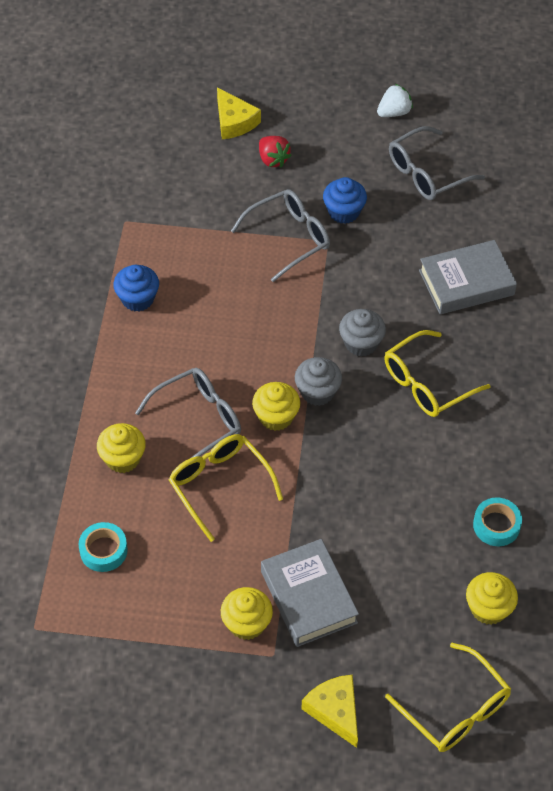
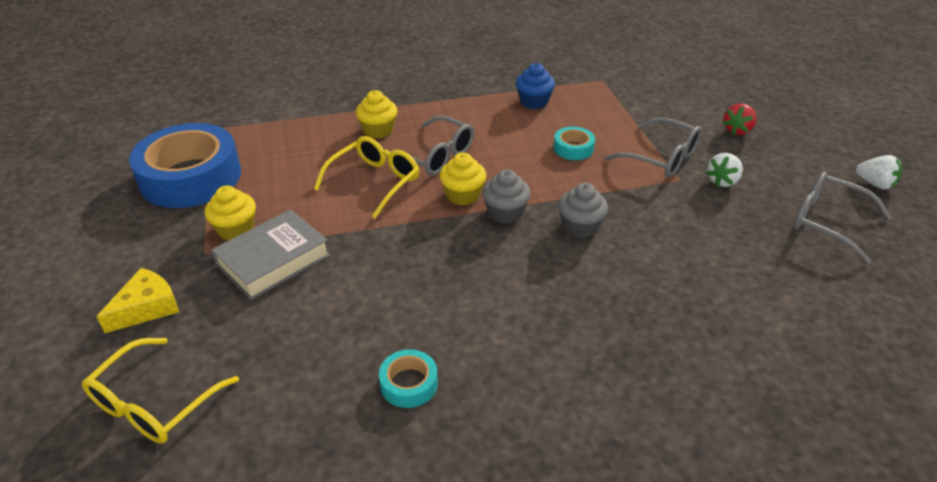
camera: 70 degrees right, 15 degrees down
turquoise tape [79,522,128,572] -> turquoise tape moved to [554,127,595,160]
yellow cheese [217,88,261,139] -> none
blue cupcake [323,177,367,224] -> white strawberry [706,153,743,187]
yellow glasses [384,330,491,417] -> none
grey book [419,240,517,314] -> none
yellow cupcake [466,572,518,625] -> none
none -> blue tape [129,123,241,208]

